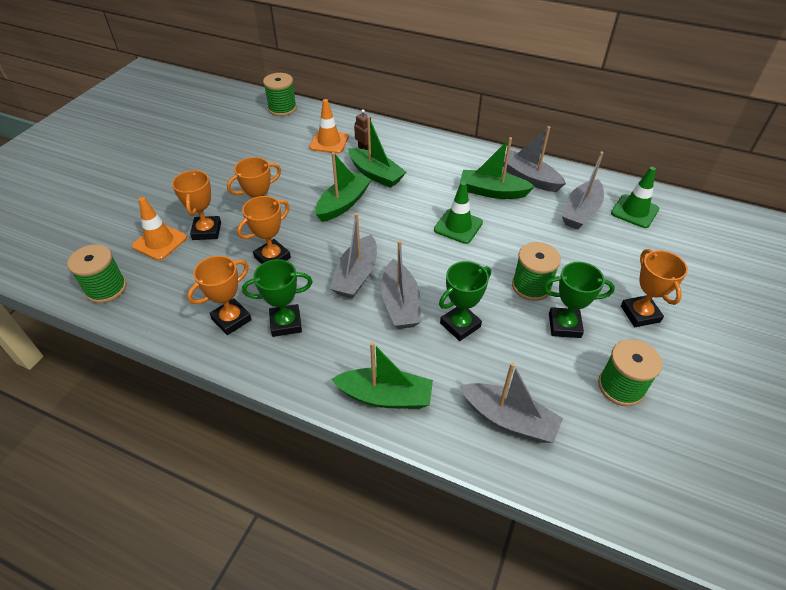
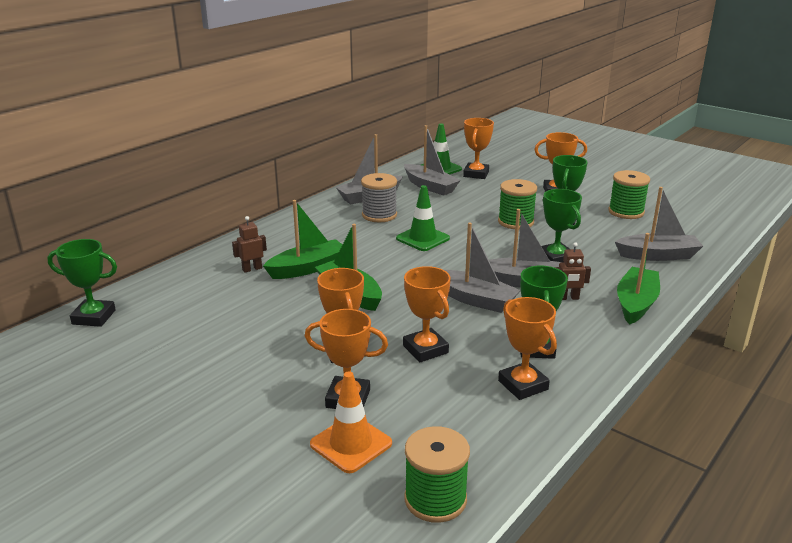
camera: 75 degrees left, 20 degrees down
green spool [263,73,297,116] -> green trophy [47,239,117,327]
orange traffic cone [309,99,349,154] -> none
green boat [460,137,535,199] -> grey spool [361,173,397,222]
grey boat [460,362,563,443] -> grey boat turned 45 degrees clockwise [615,187,703,261]
none -> orange trophy [463,118,494,179]
none -> brown robot [555,242,591,300]

